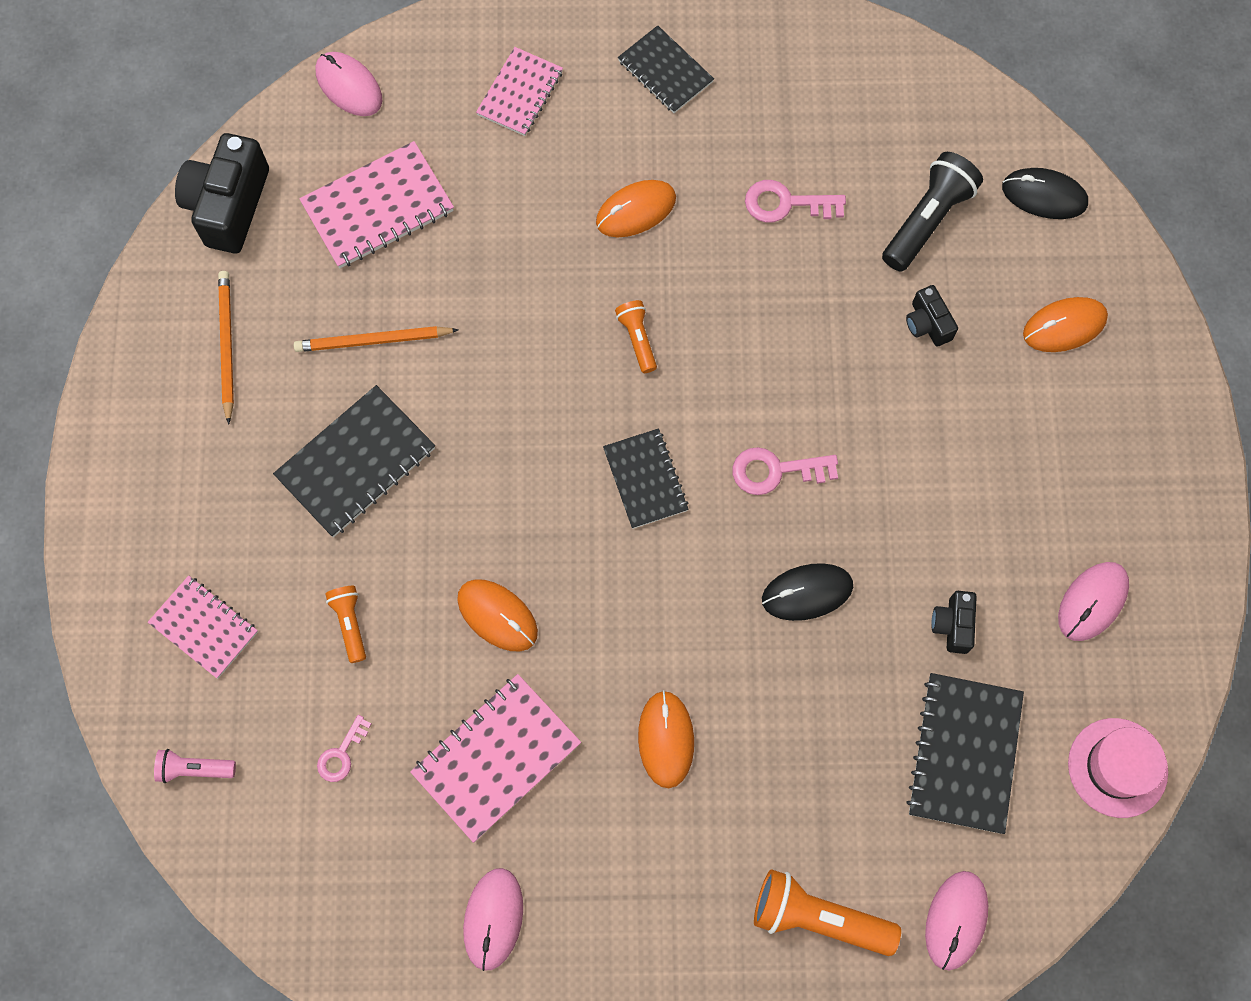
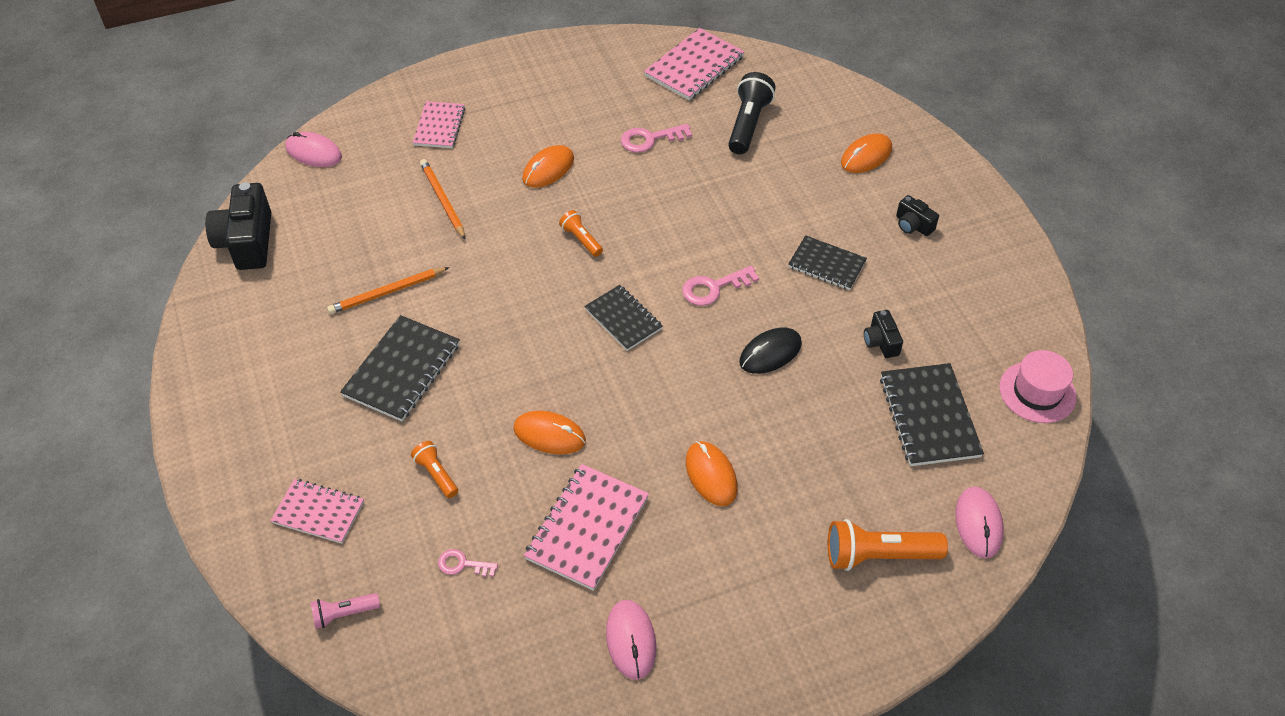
camera: 20 degrees left, 20 degrees down
orange pencil [218,271,234,425] -> orange pencil moved to [420,159,466,240]
pink notebook [299,141,454,269] -> pink notebook moved to [644,28,745,100]
pink key [317,715,371,782] -> pink key turned 90 degrees clockwise [438,549,498,577]
black notebook [618,25,714,113] -> black notebook moved to [788,235,867,290]
black camera [906,285,958,347] -> black camera moved to [896,195,939,236]
black mouse [1002,168,1088,219] -> none
pink mouse [1058,562,1129,641] -> none

